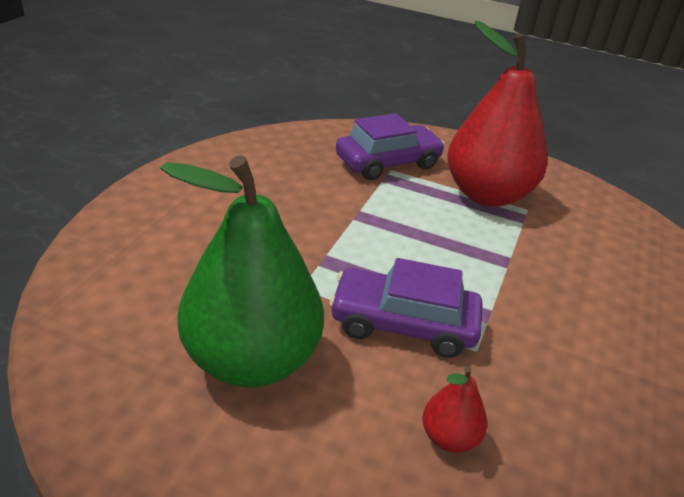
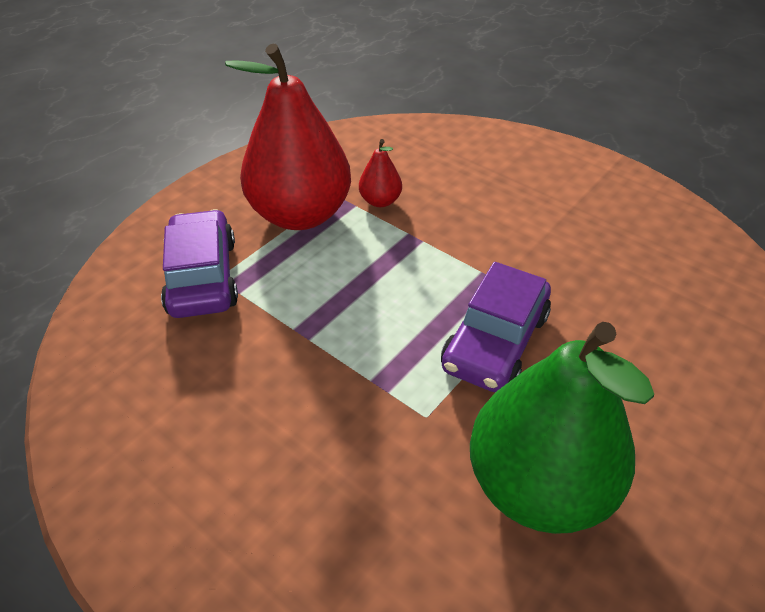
camera: 70 degrees left, 10 degrees up
red pear [422,366,487,453] -> red pear moved to [359,139,402,207]

